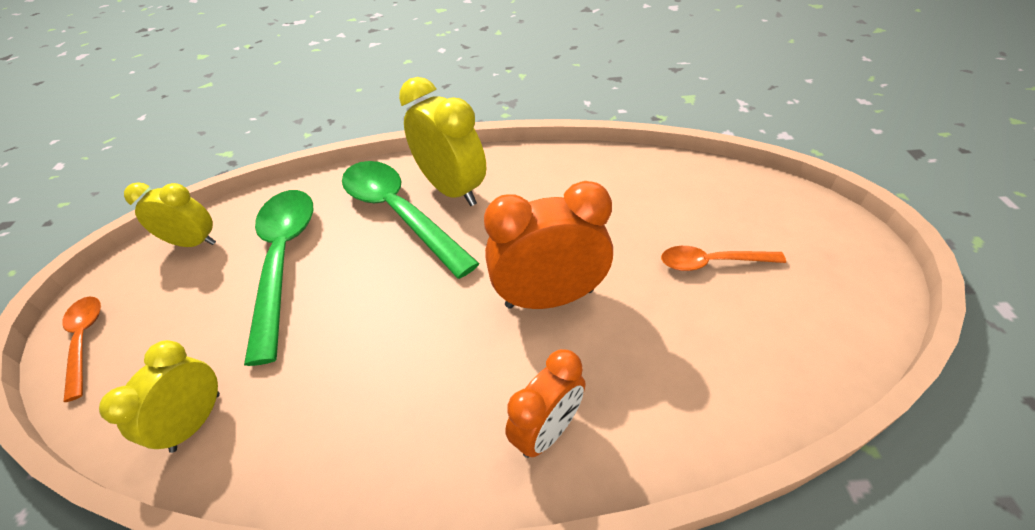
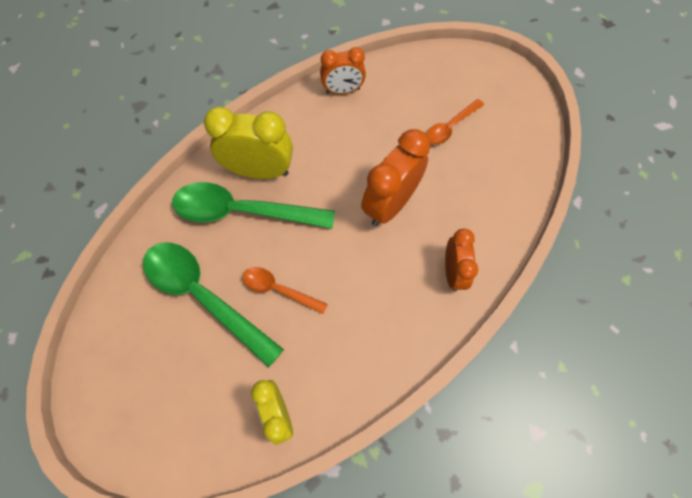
camera: 45 degrees left, 20 degrees up
orange spoon [62,296,101,402] -> orange spoon moved to [243,267,328,314]
yellow clock [124,182,216,247] -> none
none -> orange clock [320,47,366,94]

